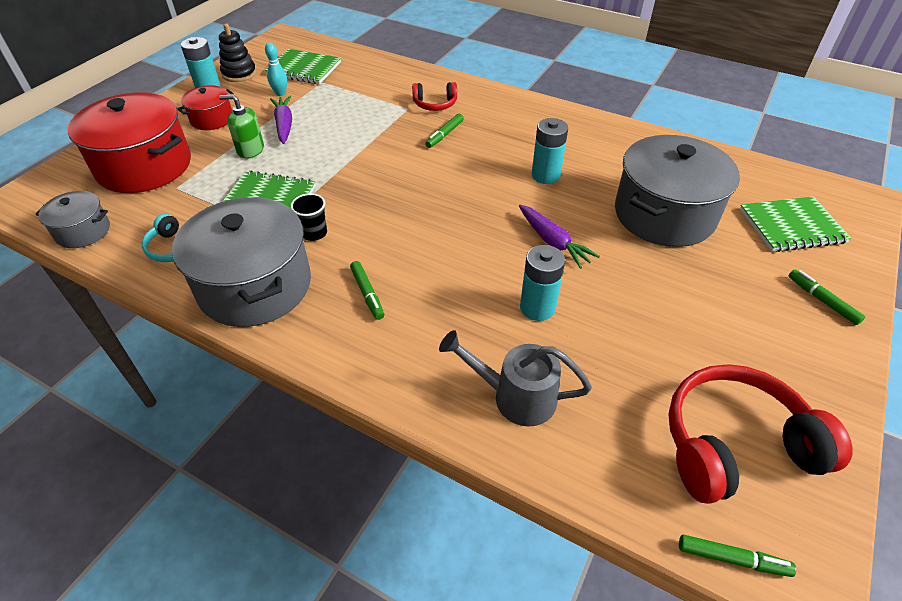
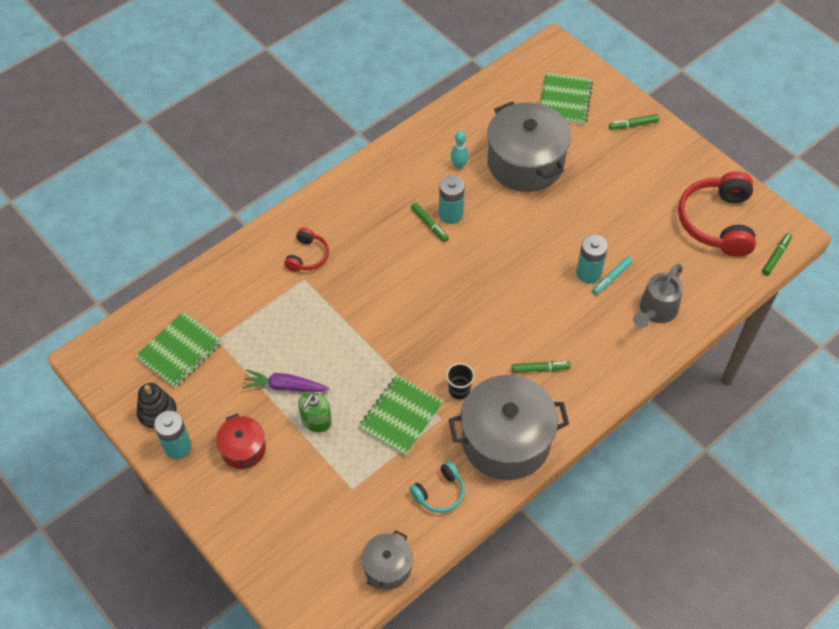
camera: 70 degrees left, 10 degrees up
red pot [68,92,191,193] -> none
turquoise bowling pin [265,43,287,96] -> turquoise bowling pin moved to [451,131,469,169]
green marker [425,114,464,148] -> green marker moved to [411,202,449,242]
purple carrot [519,205,600,269] -> none
none -> turquoise marker [592,257,633,295]

